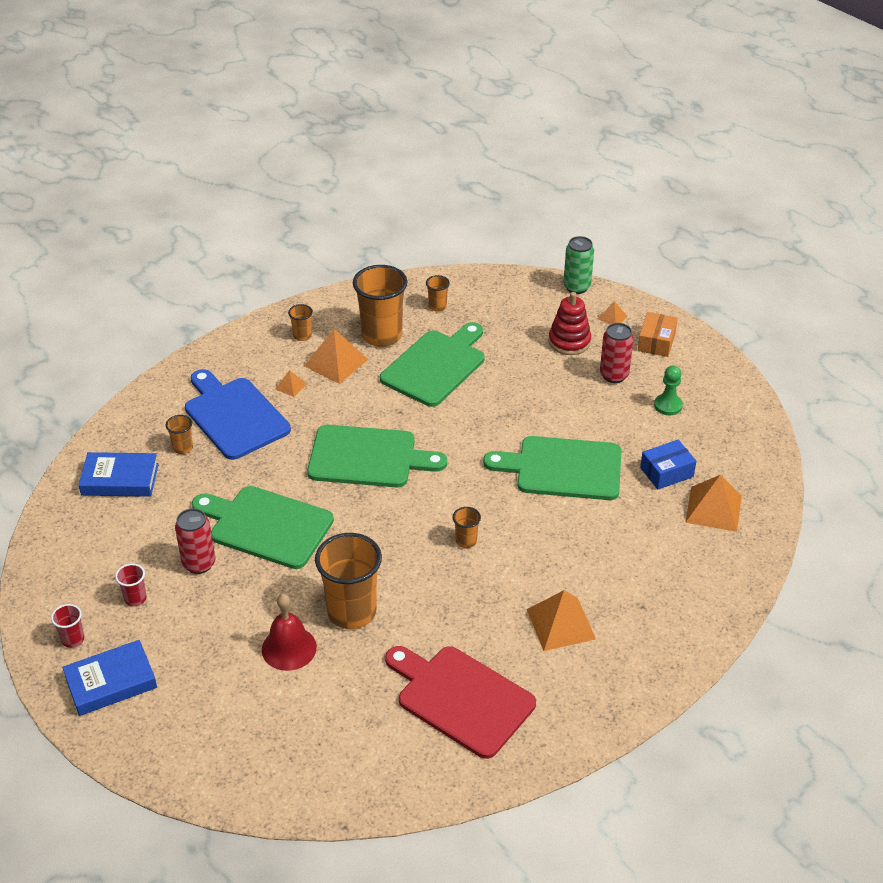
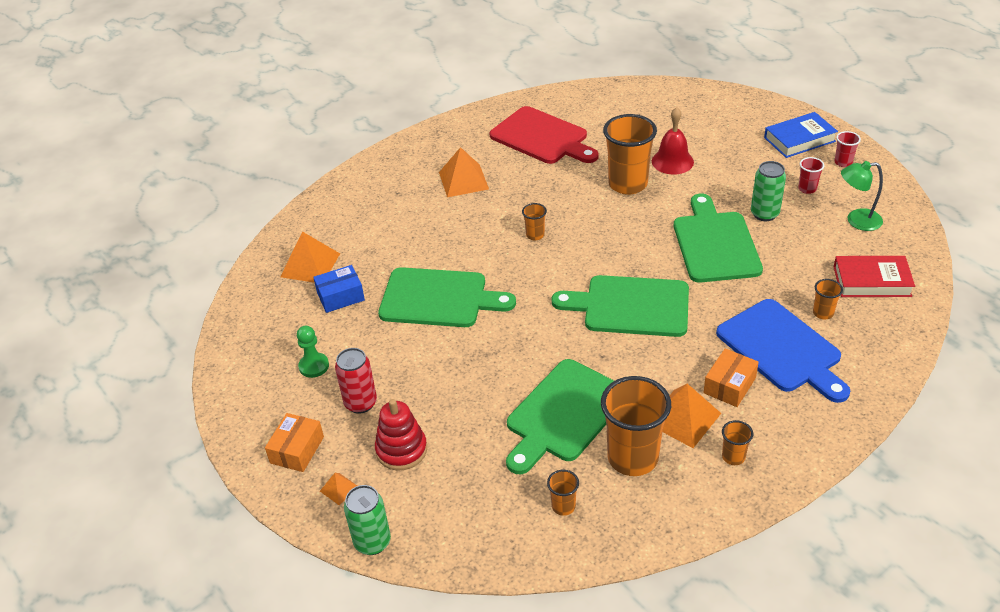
camera: 175 degrees left, 0 degrees up
blue book [79,452,159,497] -> red book [834,256,915,297]
red can [175,508,215,574] -> green can [751,161,786,221]
green cutting board [192,486,334,569] -> green cutting board turned 120 degrees counterclockwise [674,194,763,282]
orange pyramid [275,370,307,397] -> orange box [704,348,759,407]
none -> green lamp [841,161,883,231]

